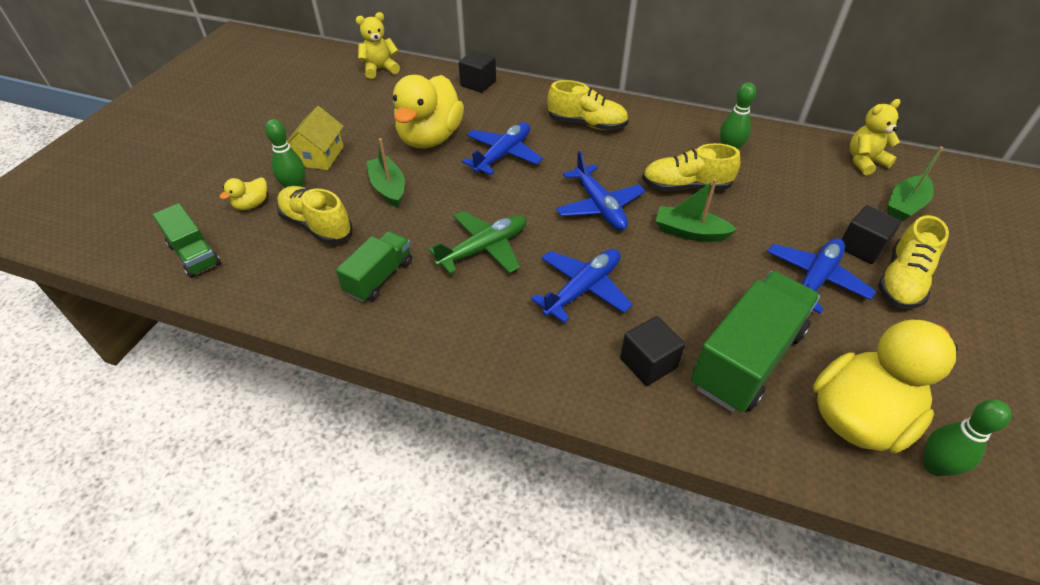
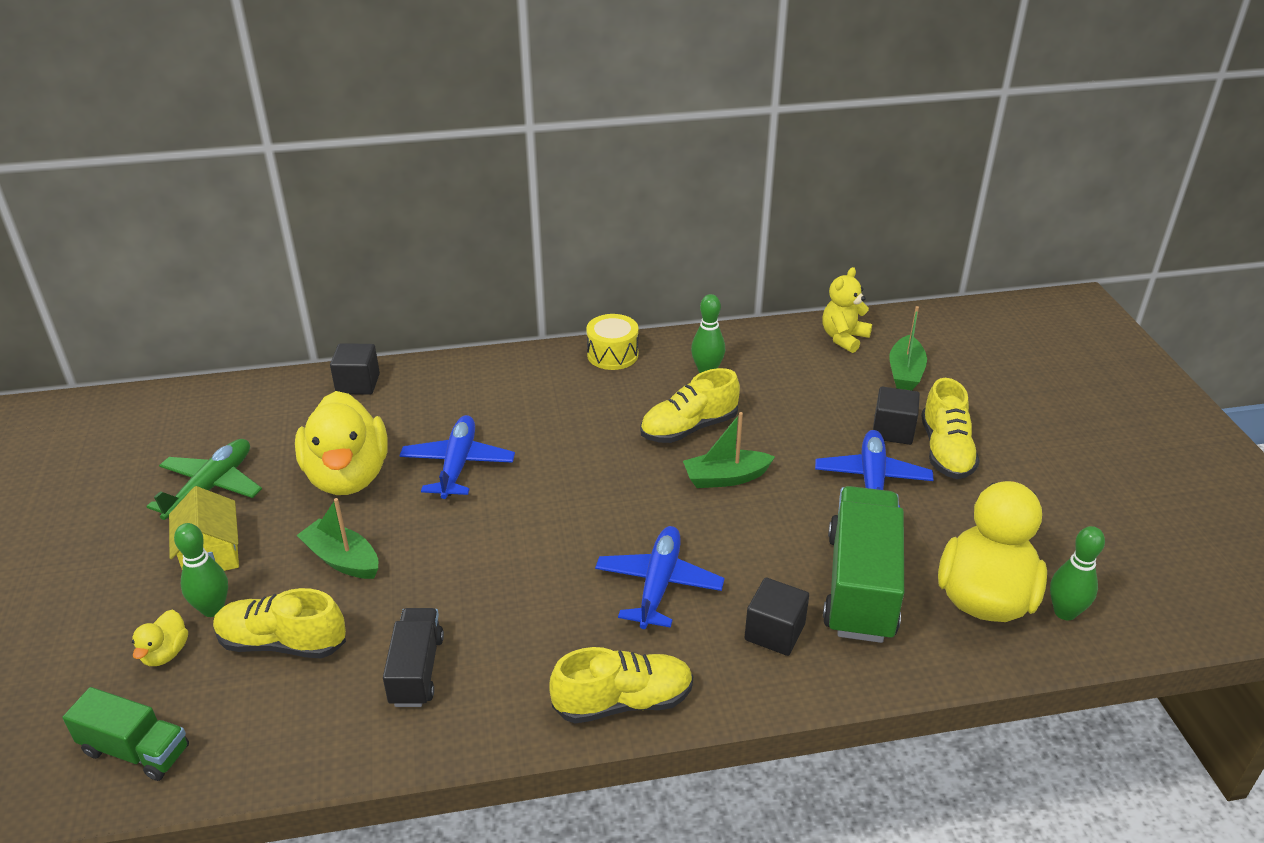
camera: 30 degrees left, 10 degrees down
green truck [336,231,412,302] -> black truck [383,608,444,707]
yellow teddy bear [356,12,400,79] -> none
green plane [428,211,527,274] -> green plane moved to [146,439,262,520]
yellow shoe [548,80,629,130] -> yellow shoe moved to [549,647,693,723]
blue plane [556,151,645,230] -> none
none -> yellow drum [586,314,639,370]

